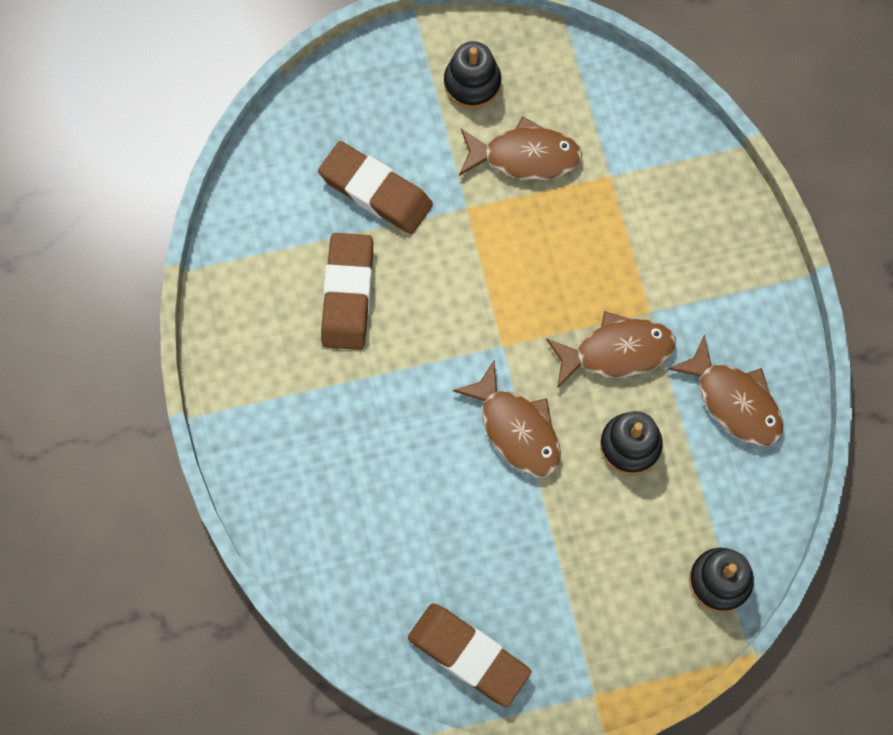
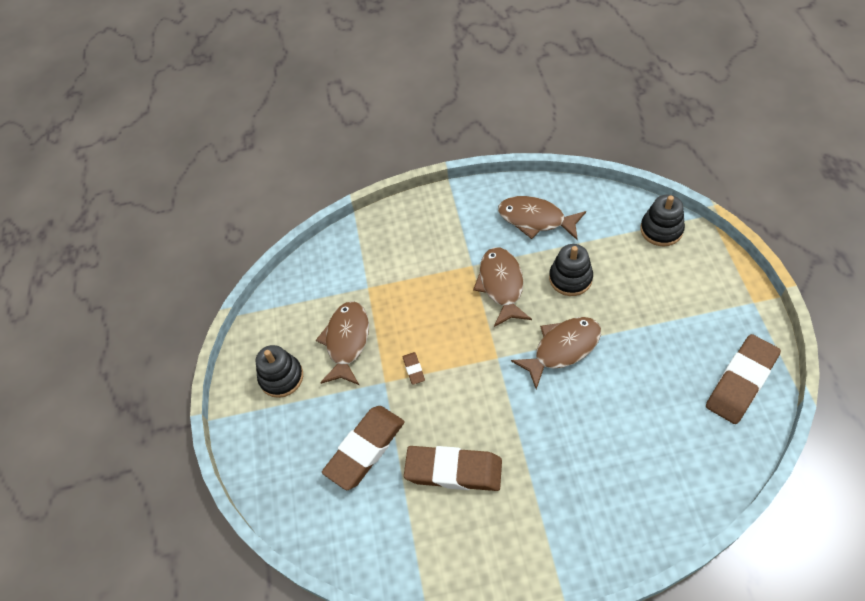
camera: 80 degrees left, 15 degrees down
brown fish [668,335,783,446] -> brown fish turned 120 degrees counterclockwise [498,196,586,240]
none -> brown eraser [403,352,425,385]

